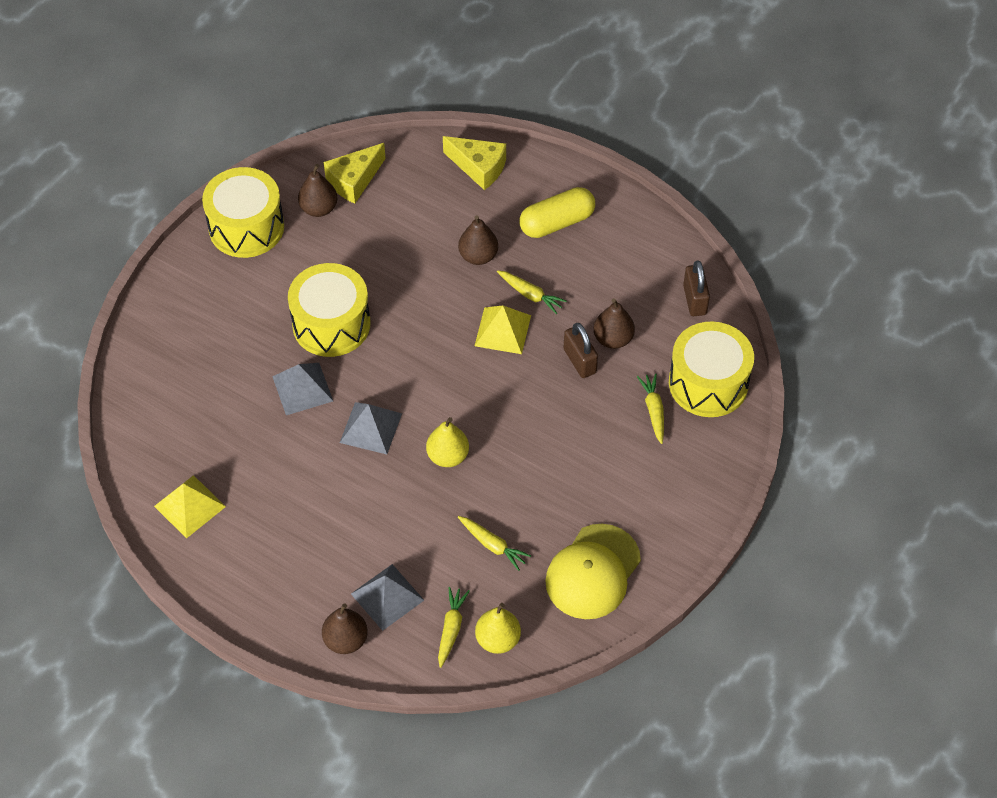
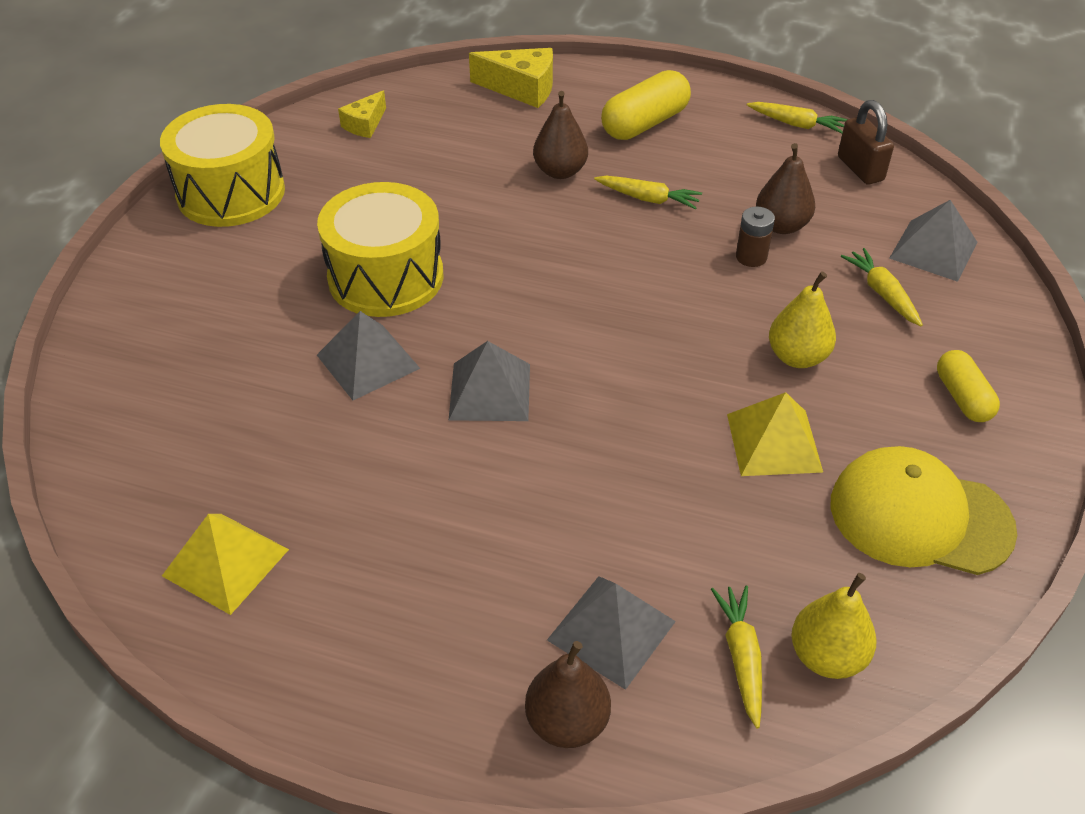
camera: 15 degrees left, 10 degrees down
brown pear [298,164,337,217] -> none
yellow cheese [324,143,386,204] -> yellow cheese [338,90,386,138], size x0.62
yellow pear [426,417,469,467] -> yellow pear moved to [769,271,836,368]
yellow carrot [458,516,531,571] -> yellow carrot moved to [747,102,848,134]
yellow pyramid [475,305,531,354] -> yellow pyramid moved to [727,392,823,476]
yellow cap [545,524,641,619] -> yellow cap turned 90 degrees clockwise [831,446,1017,575]
brown padlock [563,323,598,378] -> brown battery [736,207,775,267]
yellow drum [669,322,754,417] -> grey pyramid [889,200,978,282]
none -> yellow capsule [937,350,1000,422]

